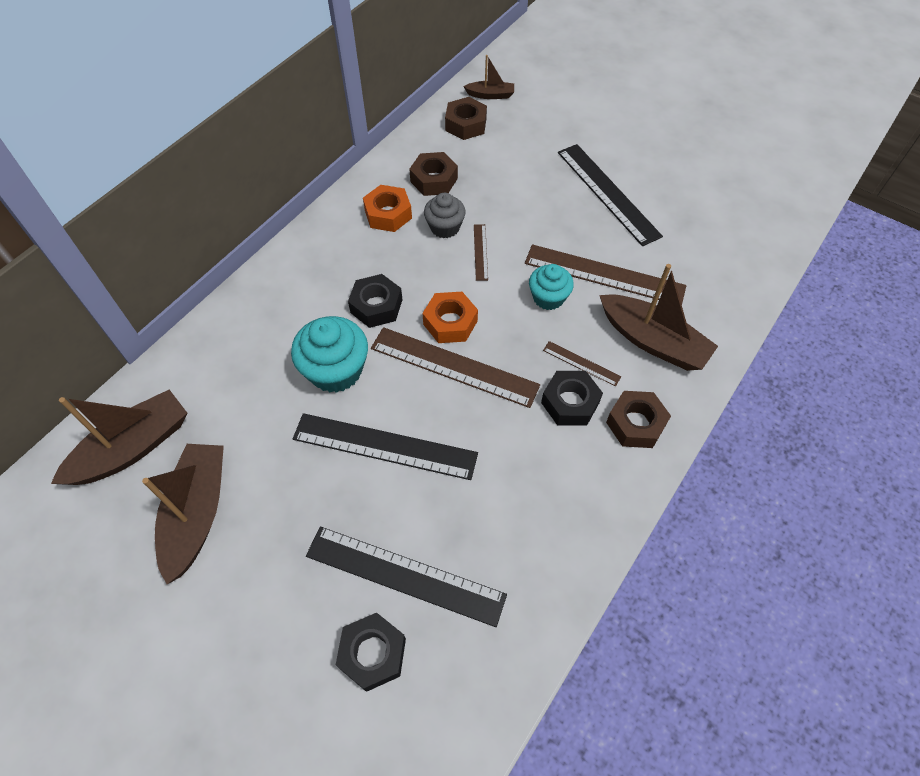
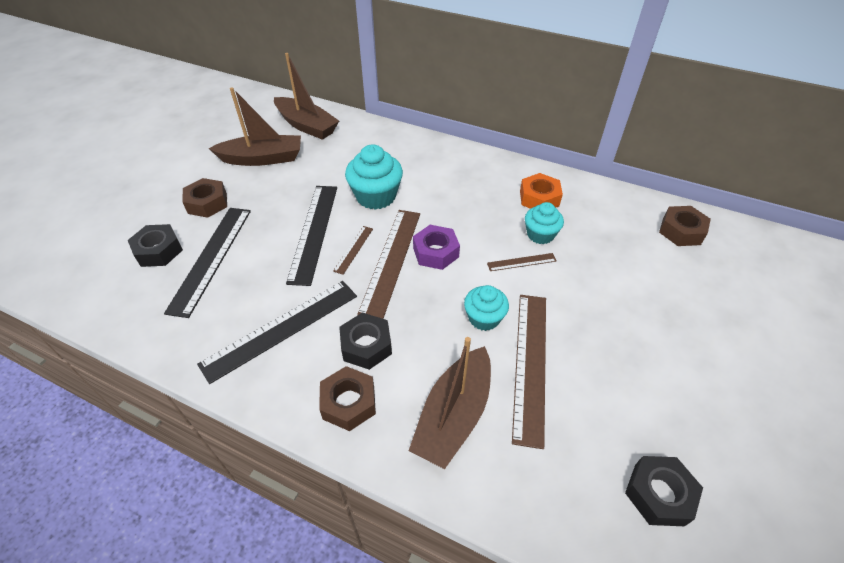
camera: 80 degrees right, 10 degrees down
black nut [348,274,403,328] -> black nut moved to [625,456,703,526]
brown nut [409,152,458,196] -> brown nut moved to [182,178,227,218]
orange nut [422,292,478,343] -> purple nut [413,225,460,270]
grey cupcake [424,193,466,238] -> turquoise cupcake [525,202,564,244]
brown boat [463,55,514,99] -> none
brown ruler [543,341,621,387] -> brown ruler moved to [333,226,373,275]
black ruler [558,144,663,246] -> black ruler moved to [197,281,357,384]

